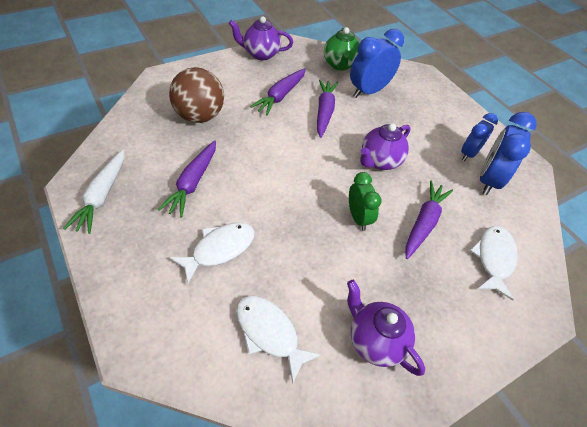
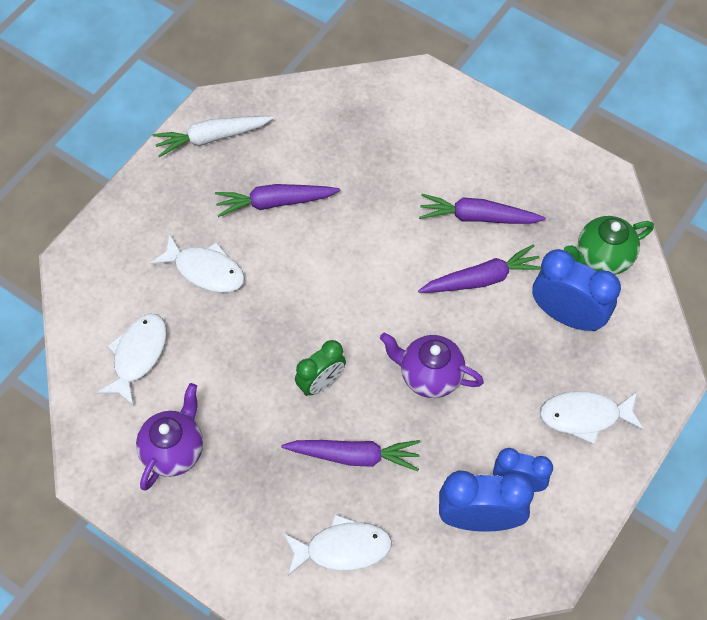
camera: 70 degrees right, 10 degrees up
brown ball [169,67,224,123] -> none
purple teapot [229,16,293,60] -> none
none -> white fish [540,391,644,444]

